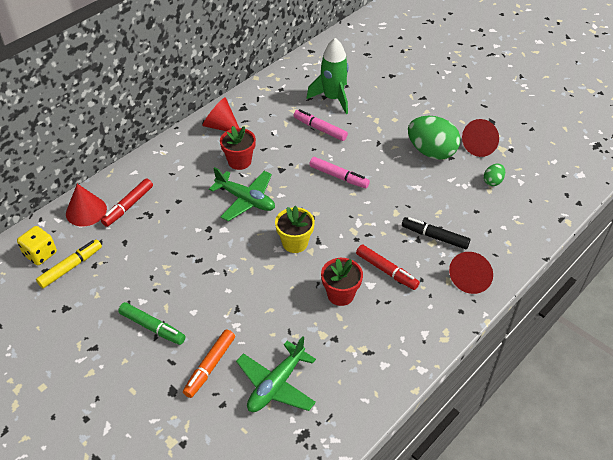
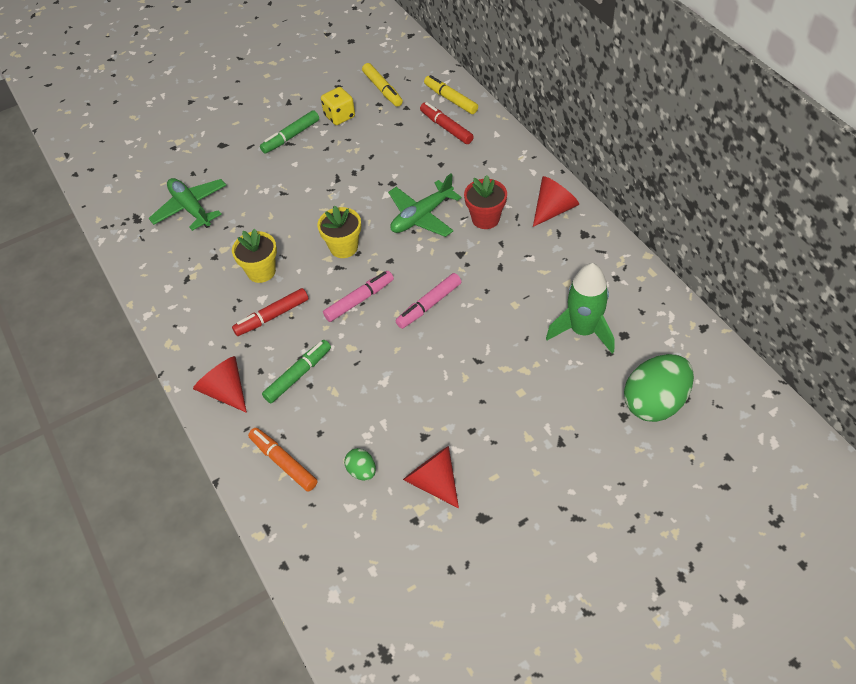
camera: 110 degrees right, 5 degrees up
yellow dice [17,226,57,265] -> yellow dice moved to [321,87,355,125]
red cone [66,184,107,226] -> yellow marker [424,75,478,114]
orange marker [183,329,235,398] -> orange marker moved to [248,428,317,491]
pink marker [294,109,348,141] -> pink marker moved to [323,271,394,322]
red flower pot [321,258,363,306] -> yellow flower pot [232,228,277,283]
black marker [402,217,470,249] -> green marker [262,340,331,403]
green egg [408,116,460,160] -> green egg moved to [624,354,694,422]

